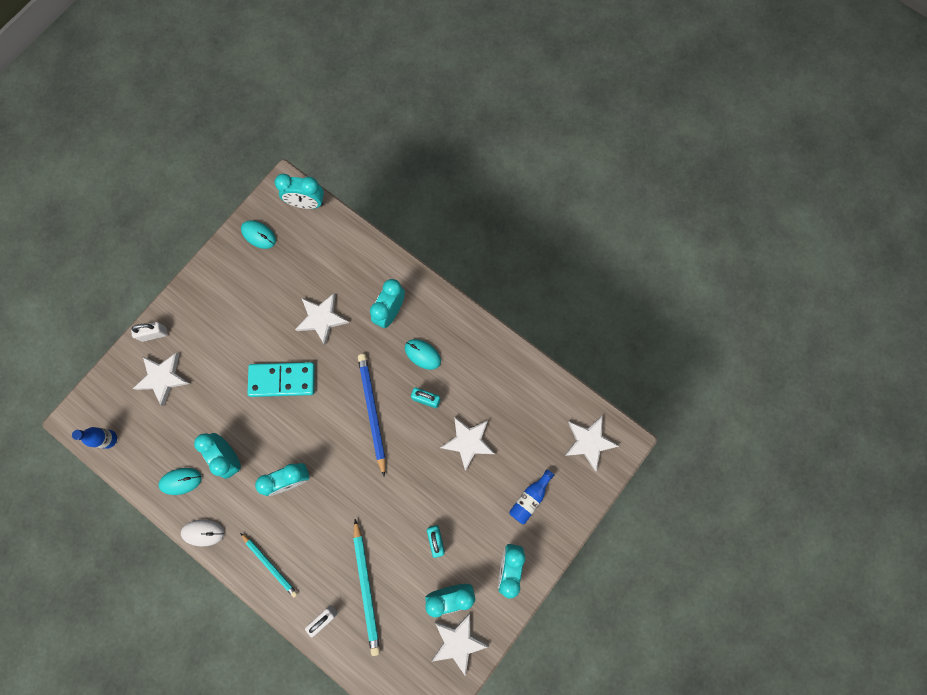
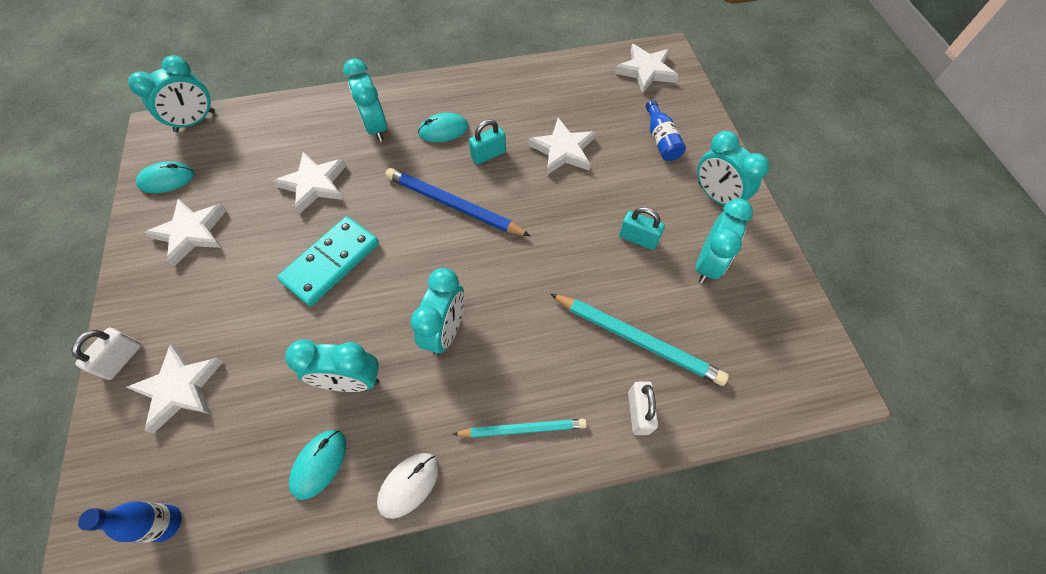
camera: 50 degrees left, 15 degrees down
white star [432,613,489,677] -> white star moved to [144,199,227,266]

